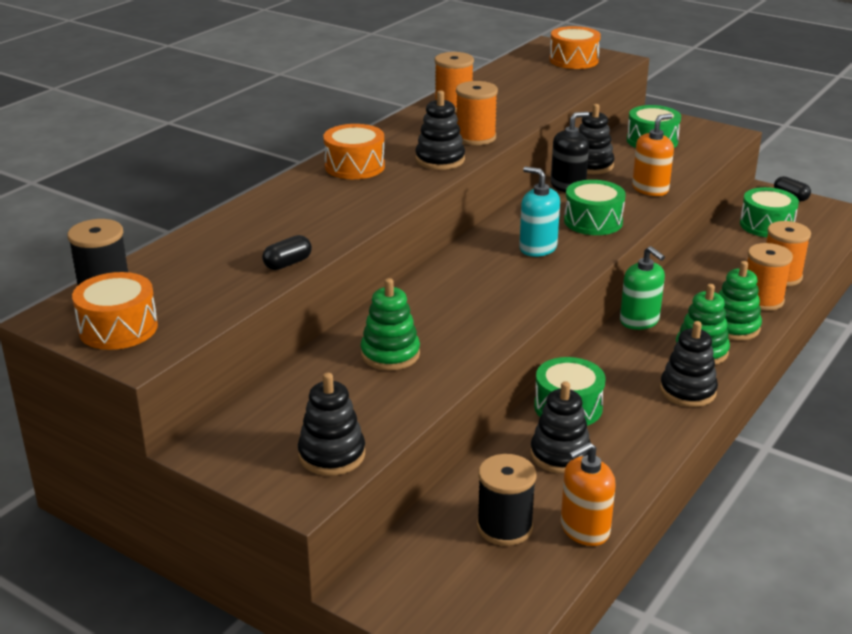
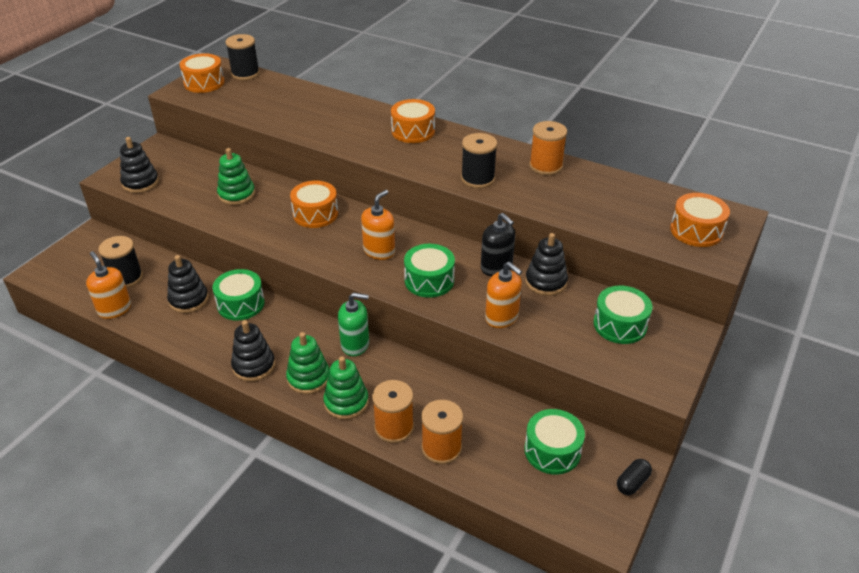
camera: 85 degrees right, 10 degrees up
black capsule [262,235,312,270] -> none
black stacking toy [415,90,465,170] -> none
orange spool [456,81,498,145] -> black spool [461,133,497,188]
turquoise soap dispenser [519,167,560,257] -> orange soap dispenser [361,190,395,260]
green soap dispenser [620,246,665,330] -> green soap dispenser turned 135 degrees counterclockwise [338,292,369,356]
none -> orange drum [290,181,338,228]

